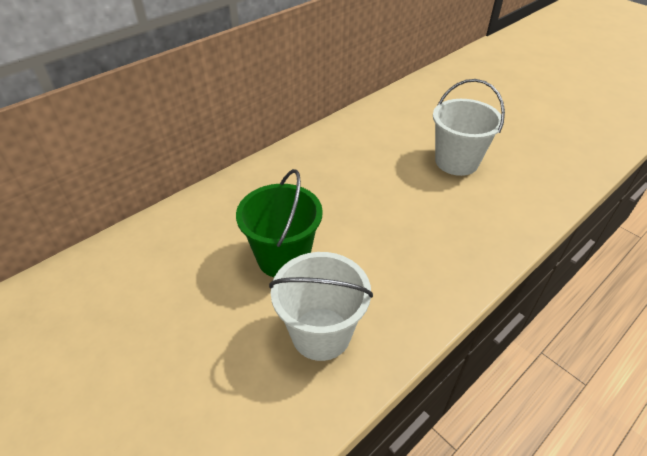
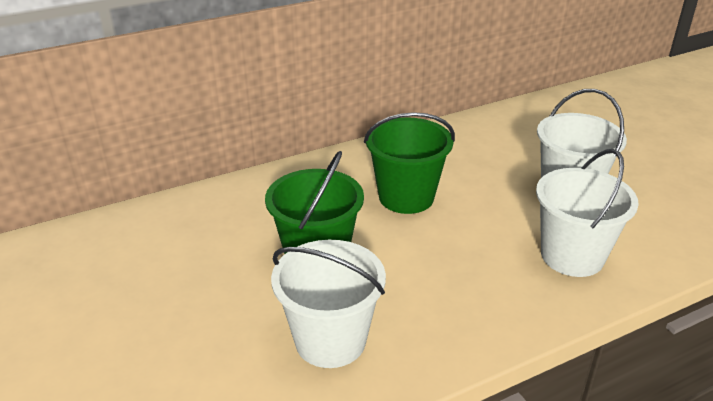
camera: 15 degrees right, 10 degrees down
none -> green bucket [364,112,455,214]
none -> white bucket [536,149,639,277]

